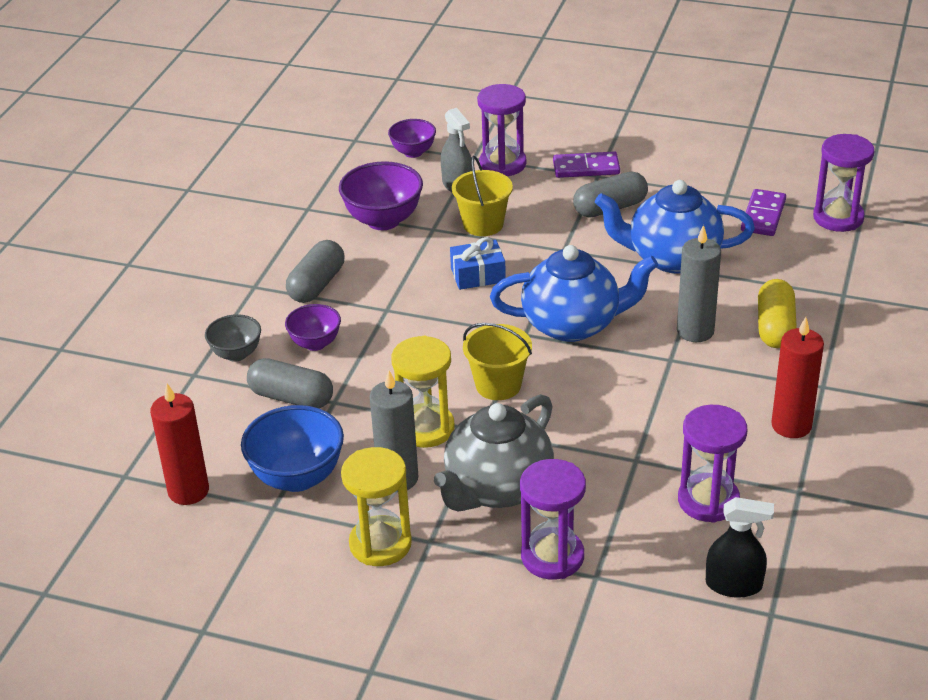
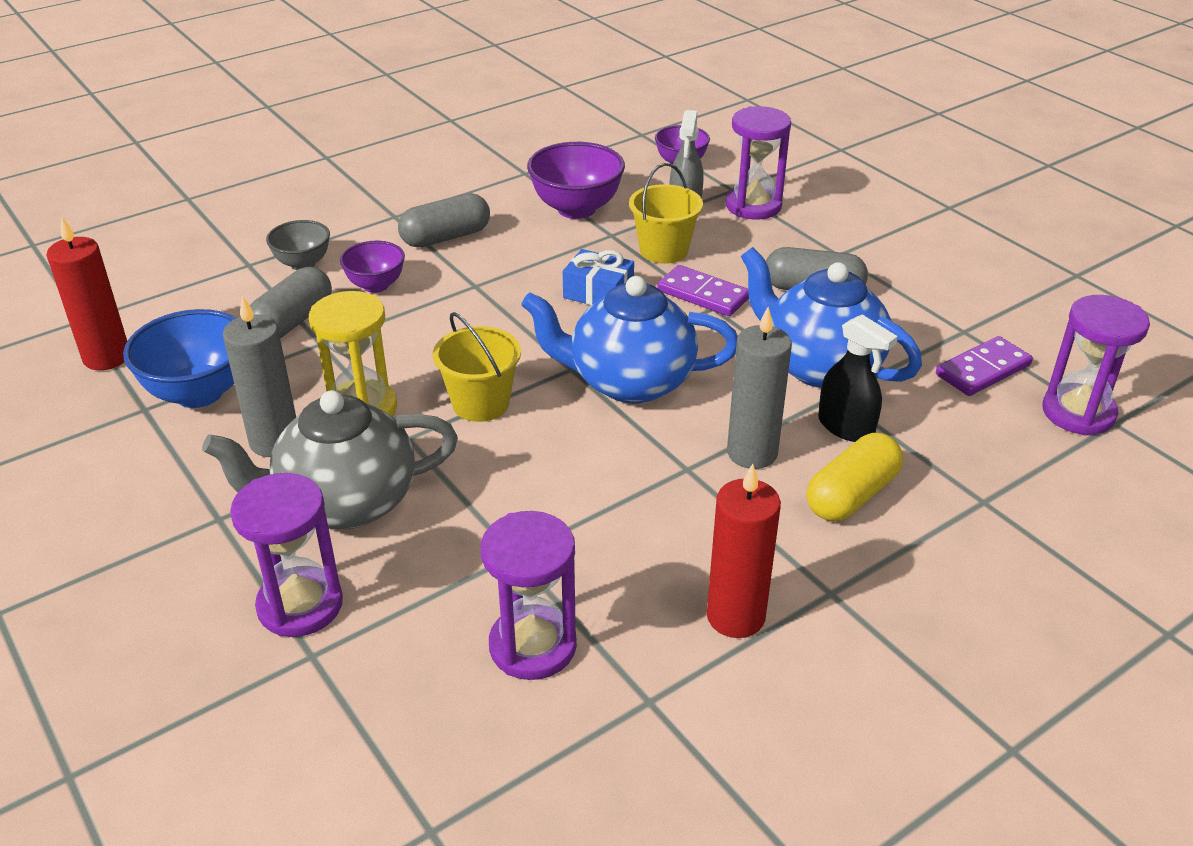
camera: 35 degrees right, 0 degrees up
grey capsule [247,358,333,408] -> grey capsule turned 60 degrees clockwise [250,267,332,338]
yellow hourglass [341,447,412,566] -> none
blue teapot [490,245,658,342] -> blue teapot turned 150 degrees clockwise [521,276,738,404]
purple domino [553,151,620,178] -> purple domino moved to [657,265,749,316]
black spray bottle [706,497,774,598] -> black spray bottle moved to [818,314,898,442]

